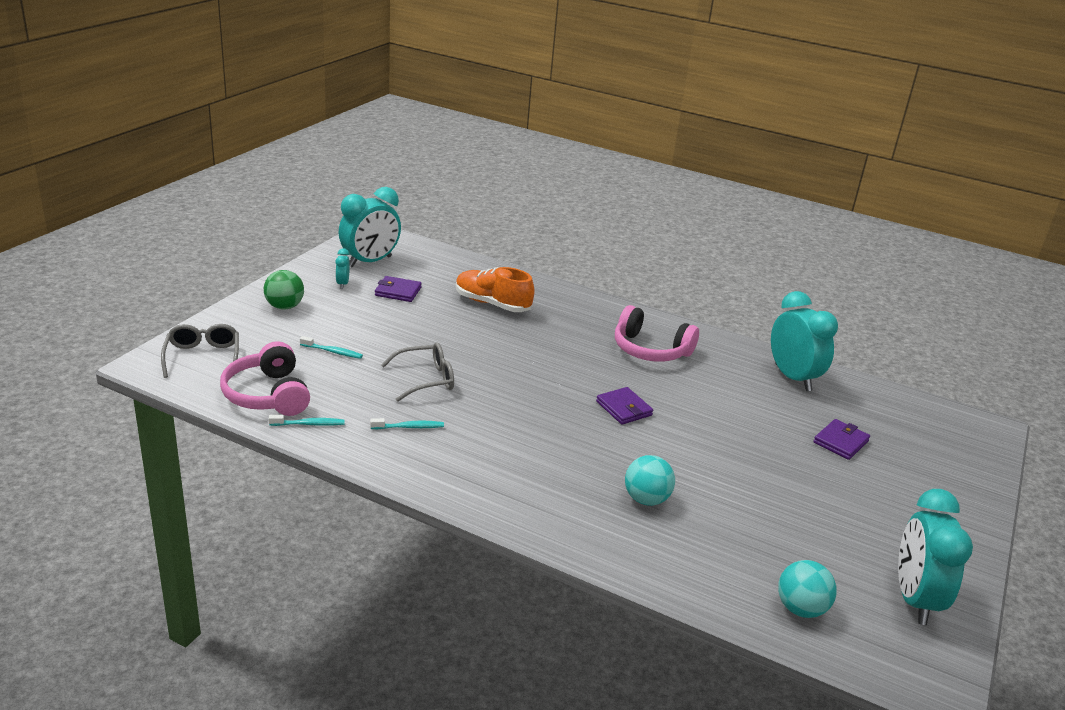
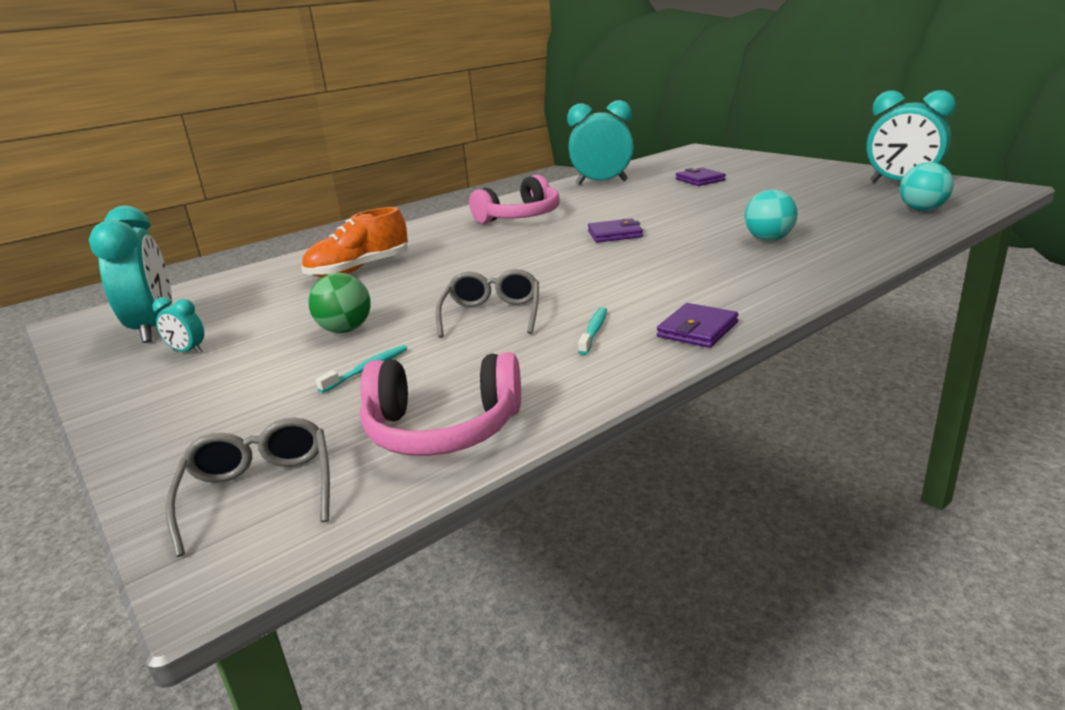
camera: 60 degrees left, 5 degrees down
grey glasses [161,324,239,378] -> grey glasses turned 60 degrees clockwise [165,418,330,557]
green ball [264,270,304,310] -> green ball moved to [308,273,371,333]
turquoise toothbrush [269,415,345,426] -> none
purple wallet [375,276,422,302] -> purple wallet moved to [657,303,738,348]

